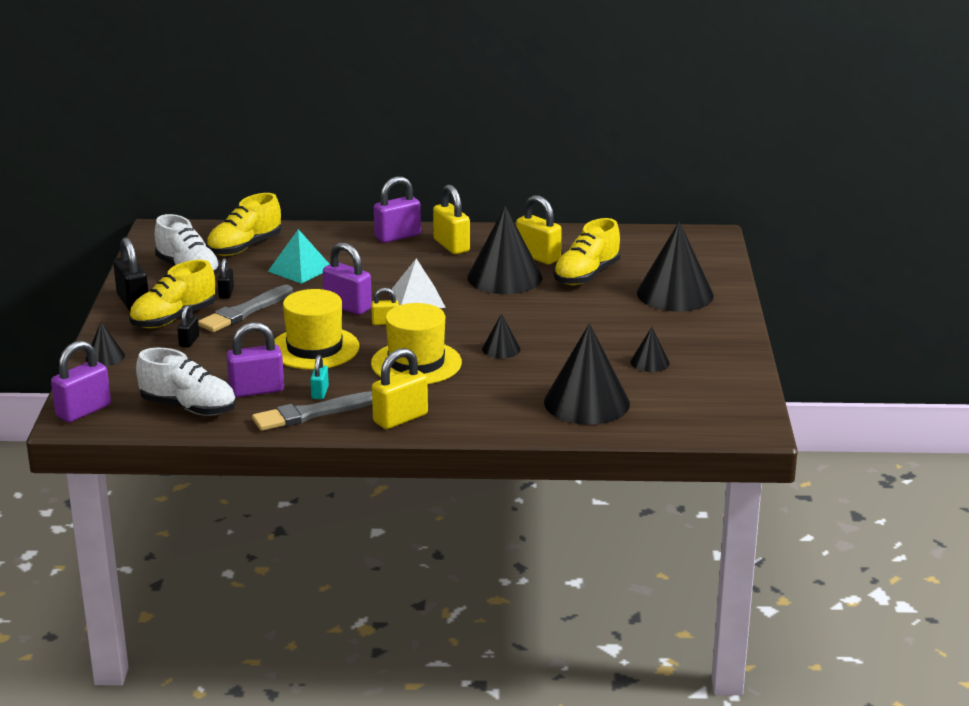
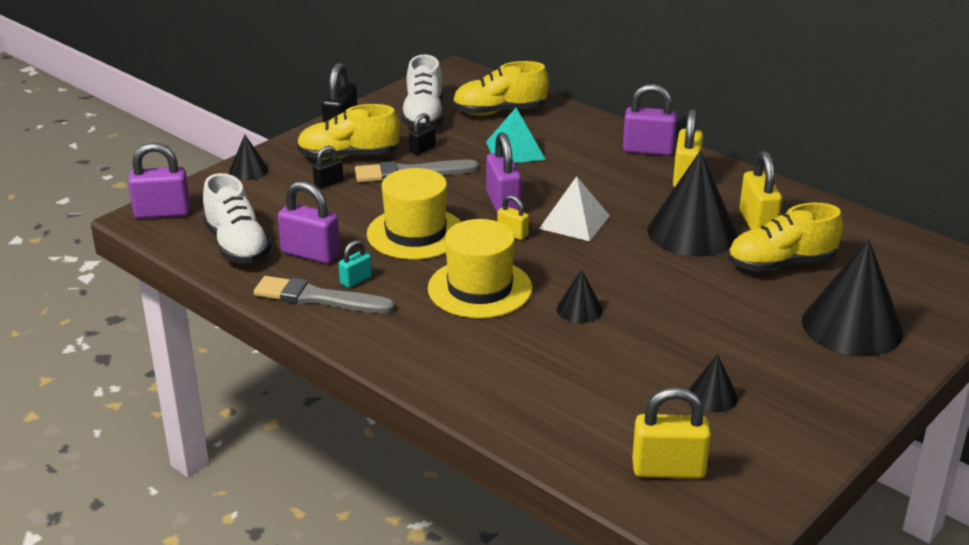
camera: 40 degrees right, 5 degrees up
yellow padlock [372,348,428,429] -> yellow padlock moved to [632,387,711,478]
black cone [544,323,630,425] -> none

